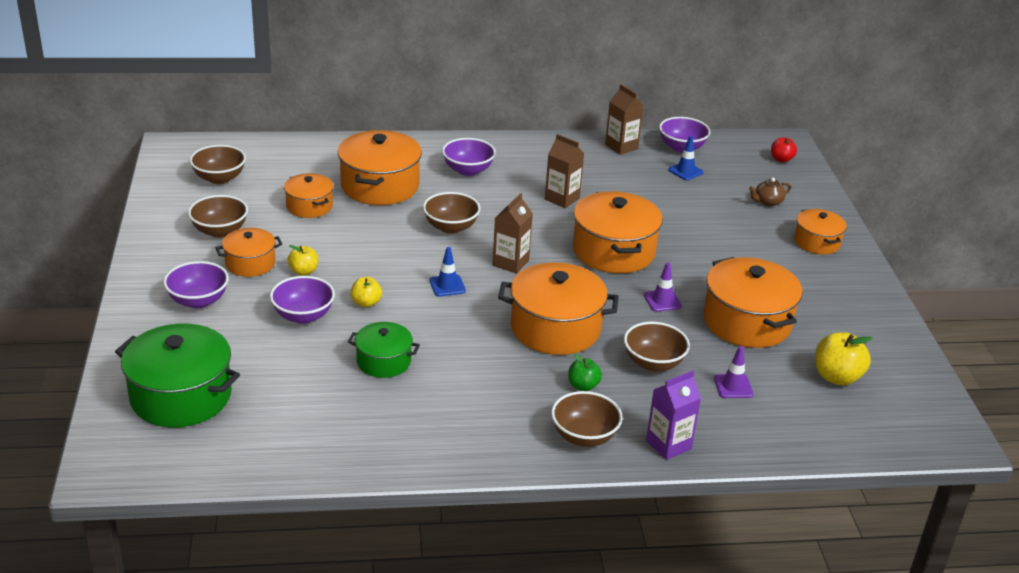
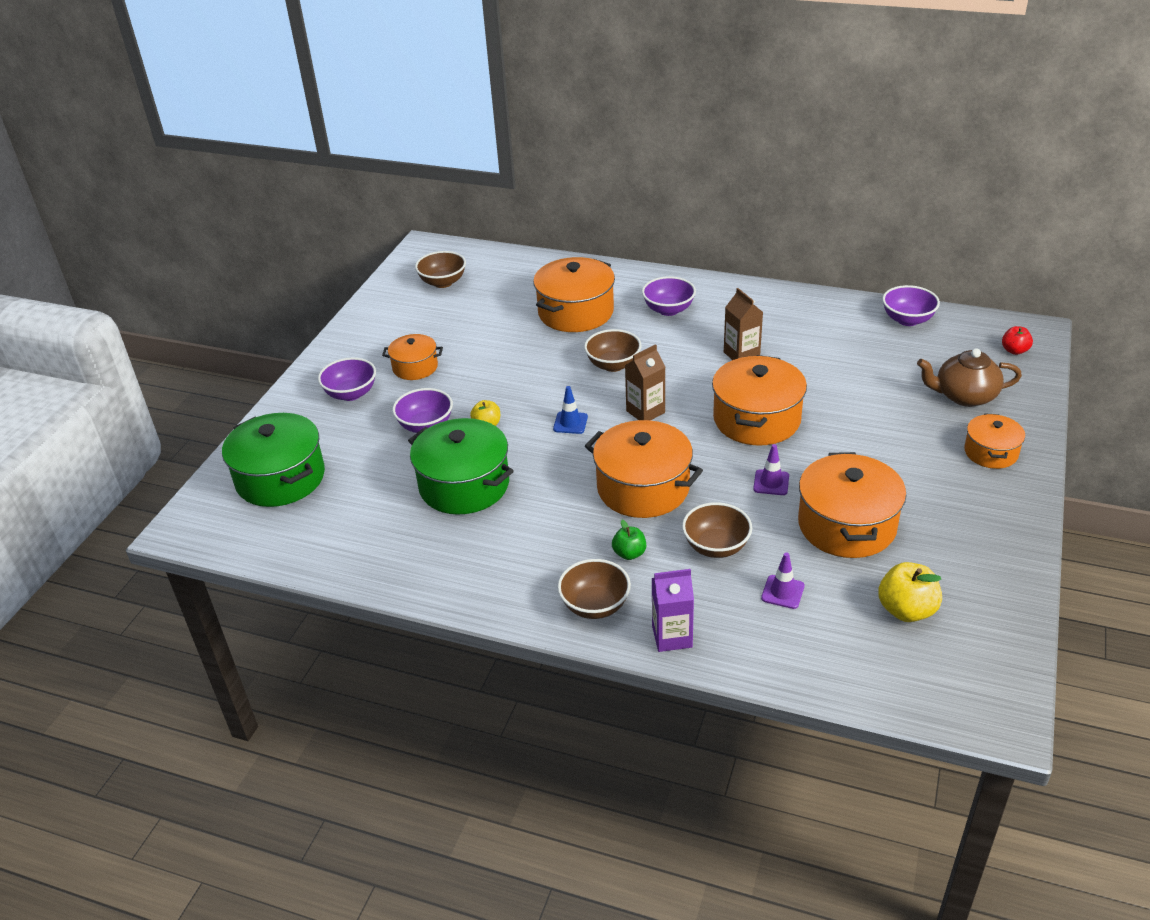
camera: 30 degrees right, 5 degrees up
brown bowl [188,195,248,238] -> none
orange pot [284,173,334,218] -> none
yellow apple [288,245,318,275] -> none
green pot [348,322,420,378] -> green pot [408,418,514,515], size x1.75
brown carton [605,84,644,155] -> none
blue traffic cone [668,136,704,180] -> none
brown teapot [749,178,791,206] -> brown teapot [917,348,1022,407], size x1.85

